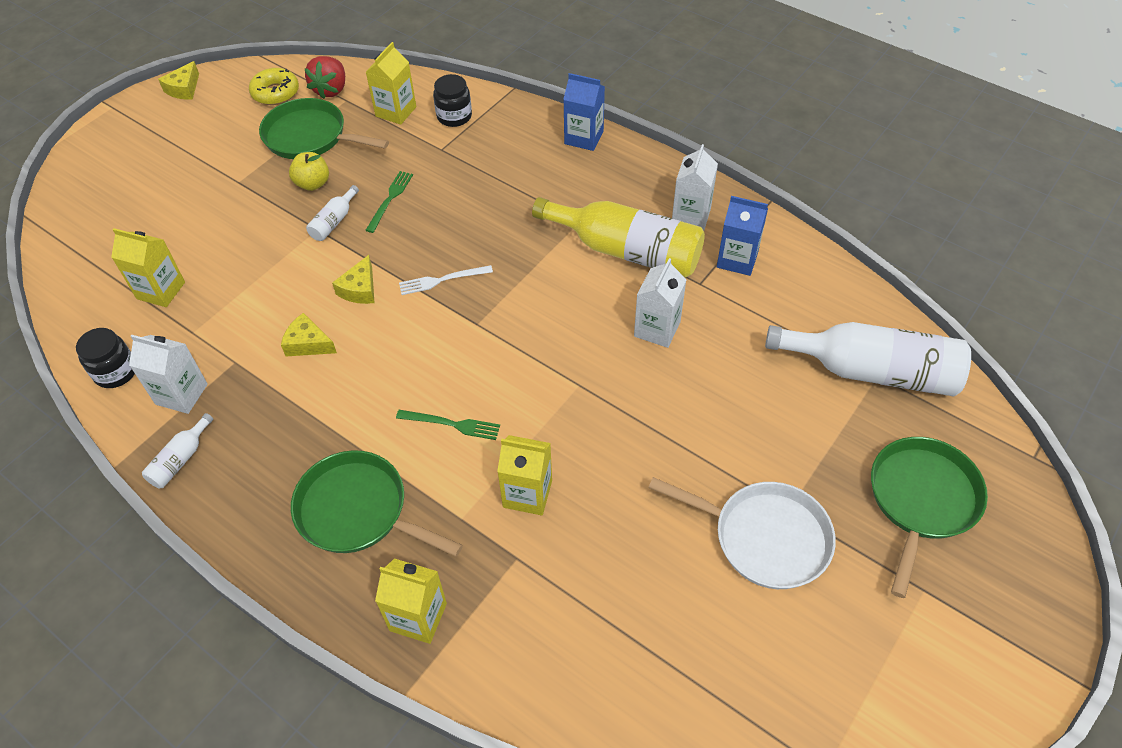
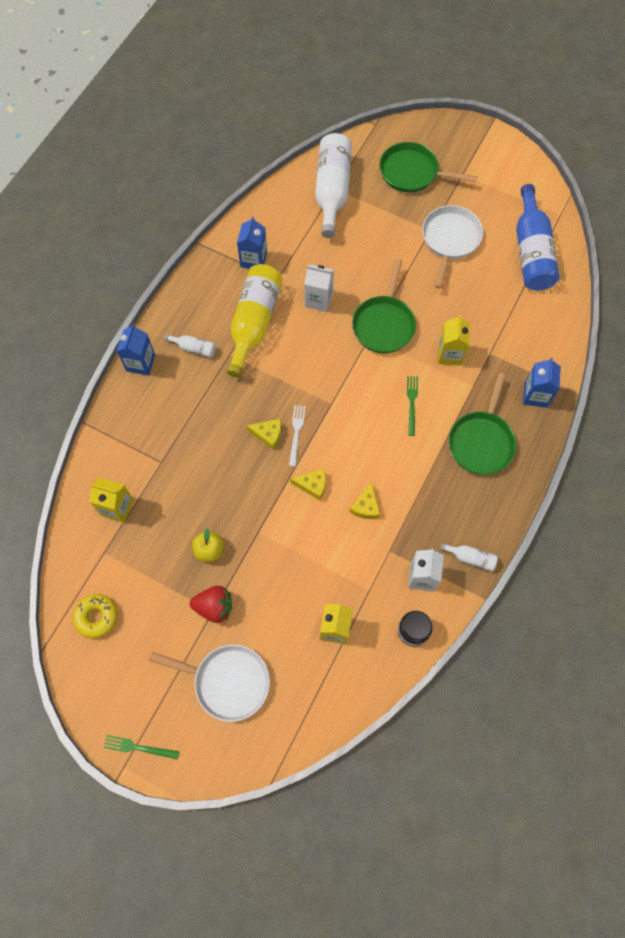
camera: 100 degrees left, 15 degrees up
yellow cheese [158,61,199,100] -> yellow cheese moved to [246,419,281,450]
green pan [259,98,389,159] -> green pan moved to [352,259,416,353]
red strawberry [304,56,345,99] -> red strawberry moved to [190,586,232,623]
white bottle [306,185,359,241] -> white bottle moved to [165,334,216,358]
green fork [365,171,413,233] -> green fork moved to [104,735,179,760]
yellow carton [375,558,447,644] -> blue carton [523,358,561,408]
white fork [399,265,493,295] -> white fork turned 150 degrees counterclockwise [289,405,305,467]
black jar [433,74,472,127] -> none
white carton [672,144,718,231] -> none
none -> white pan [149,644,270,722]
none -> blue bottle [516,184,559,291]

